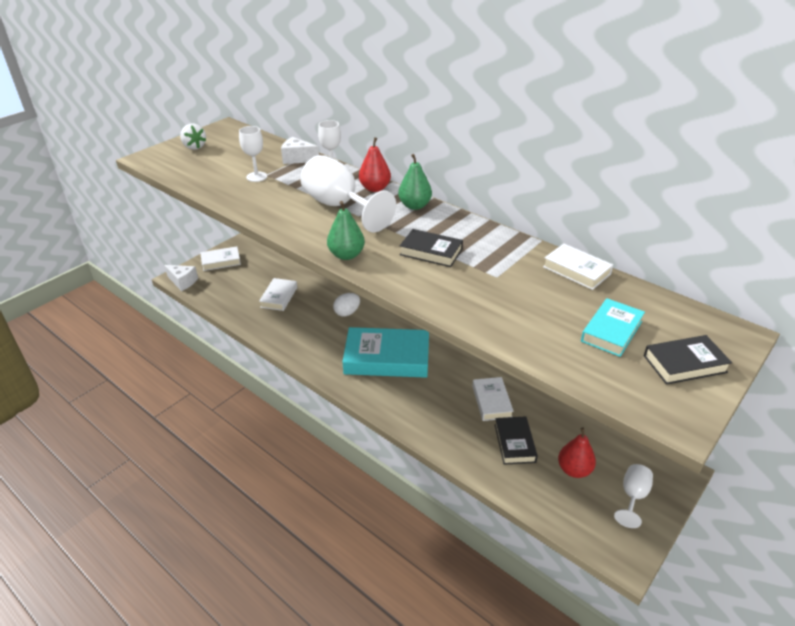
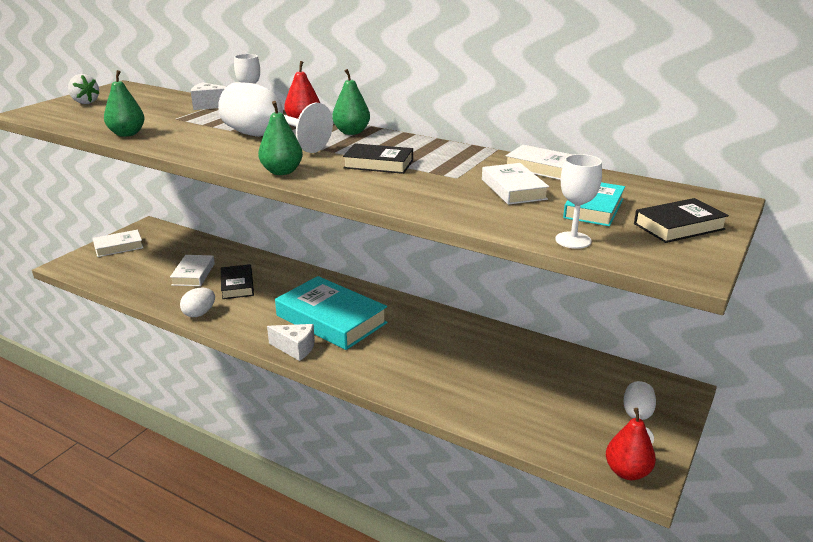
camera: 10 degrees left, 10 degrees down
white cheese [164,265,198,291] -> white cheese moved to [267,324,315,361]
white goblet [239,126,267,182] -> white goblet moved to [555,154,602,249]
white egg [333,293,360,317] -> white egg moved to [180,288,215,317]
turquoise book [342,327,429,378] -> turquoise book turned 45 degrees clockwise [275,276,387,350]
white book [472,377,514,421] -> white book moved to [482,163,549,205]
black book [495,416,538,465] -> black book moved to [221,264,254,299]
red pear [558,427,596,478] -> red pear moved to [606,408,656,480]
none -> green pear [104,70,145,137]

